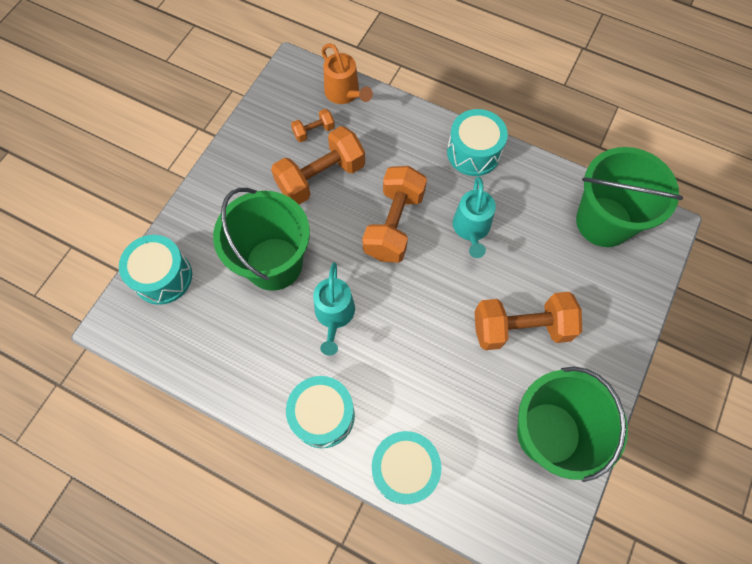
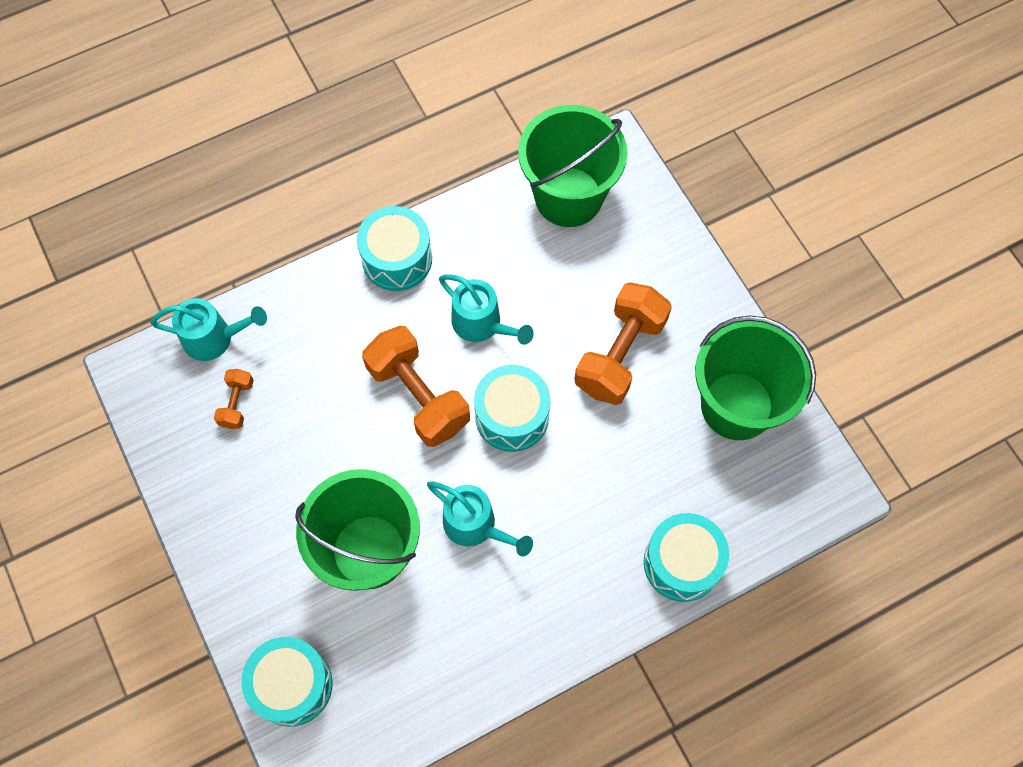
camera: 55 degrees left, 0 degrees up
orange dumbbell [271,126,365,205] -> none
turquoise drum [286,376,355,448] -> turquoise drum moved to [474,365,551,452]
orange watering can [321,43,373,104] -> turquoise watering can [150,298,267,361]

